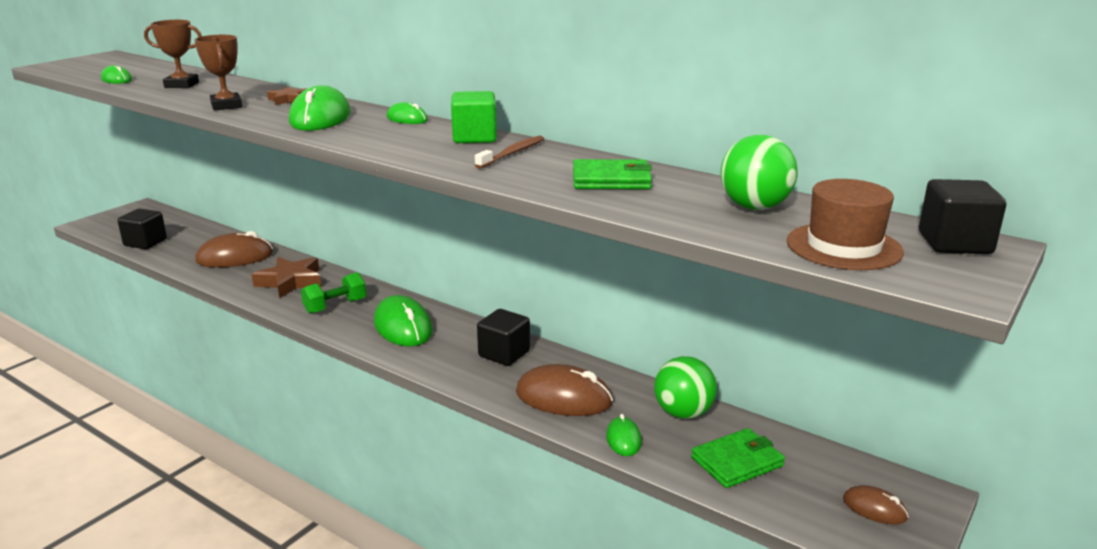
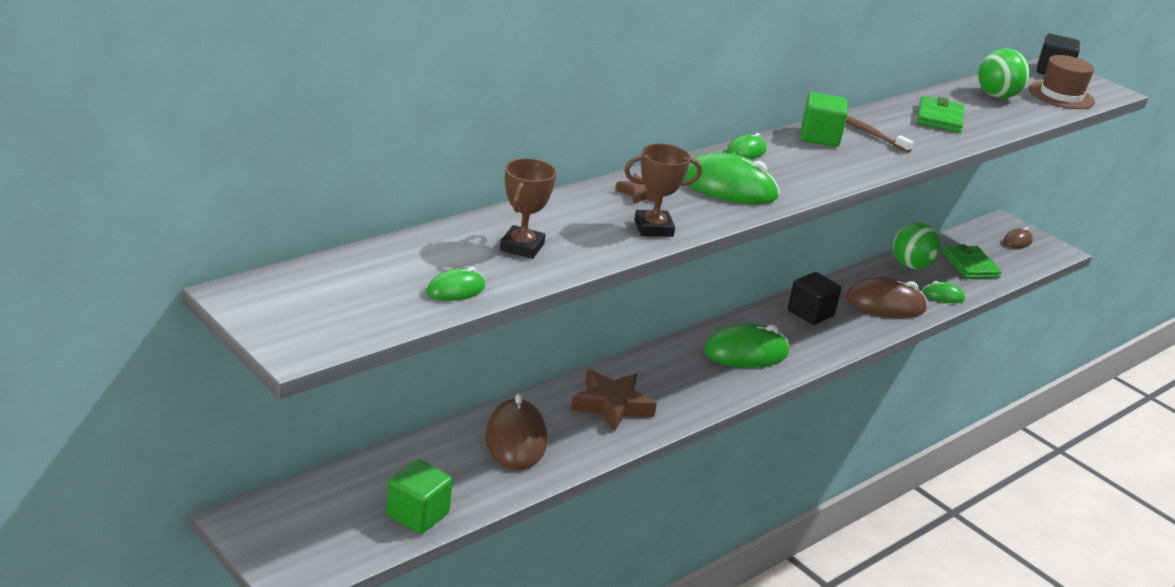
camera: 80 degrees left, 5 degrees up
black cube [117,209,167,249] -> green cube [386,459,453,534]
green dumbbell [301,272,366,314] -> none
brown mouse [516,364,613,416] -> brown mouse turned 60 degrees clockwise [845,277,928,318]

